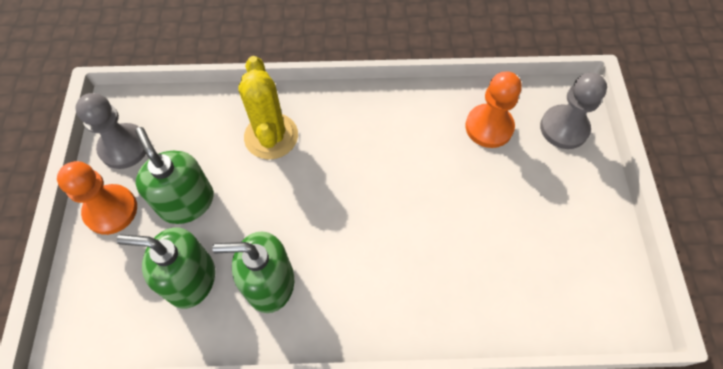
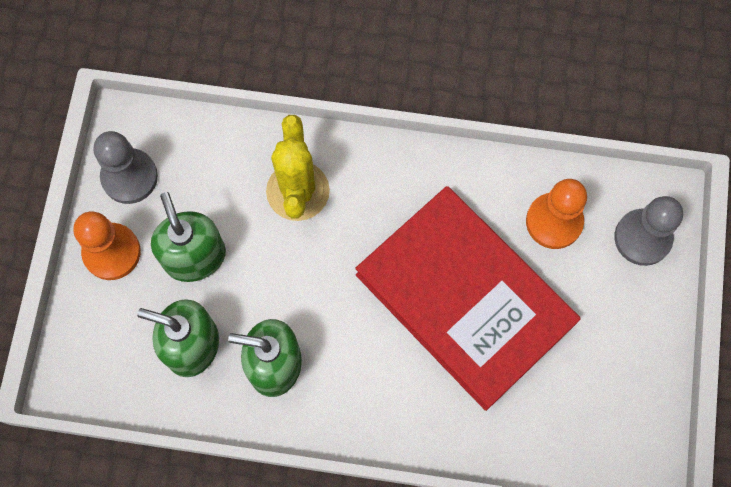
camera: 10 degrees right, 10 degrees up
none -> red book [355,186,581,411]

